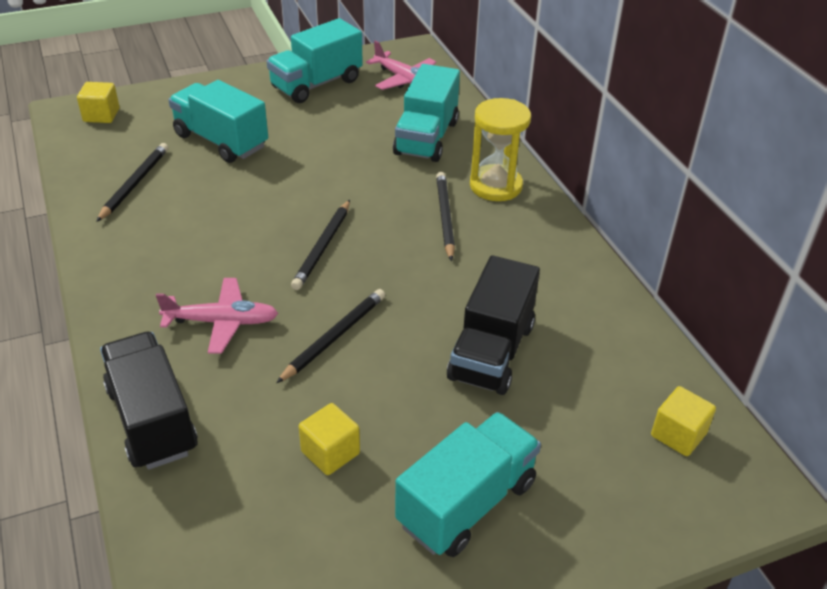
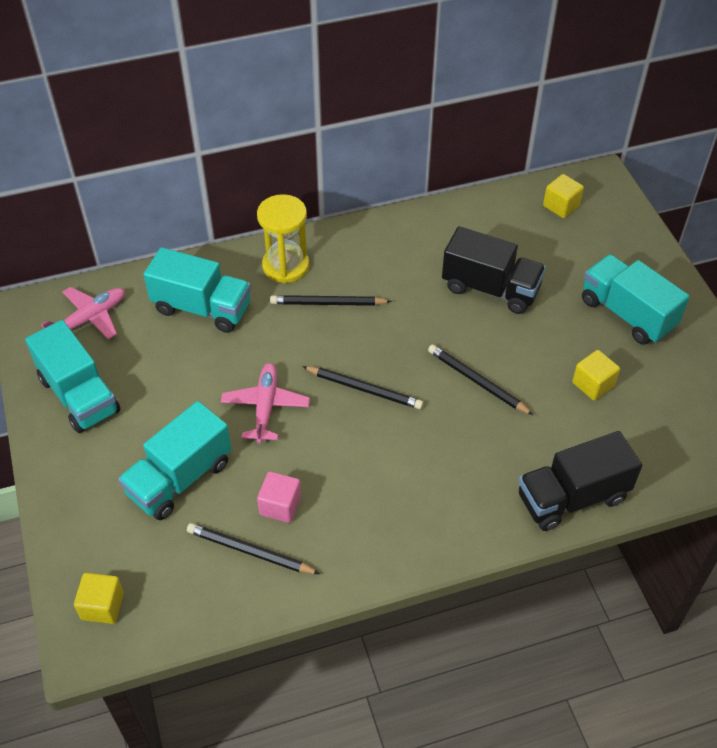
camera: 85 degrees left, 10 degrees up
pink plane [156,278,278,354] -> pink plane moved to [221,363,310,444]
none -> pink cube [257,472,301,523]

